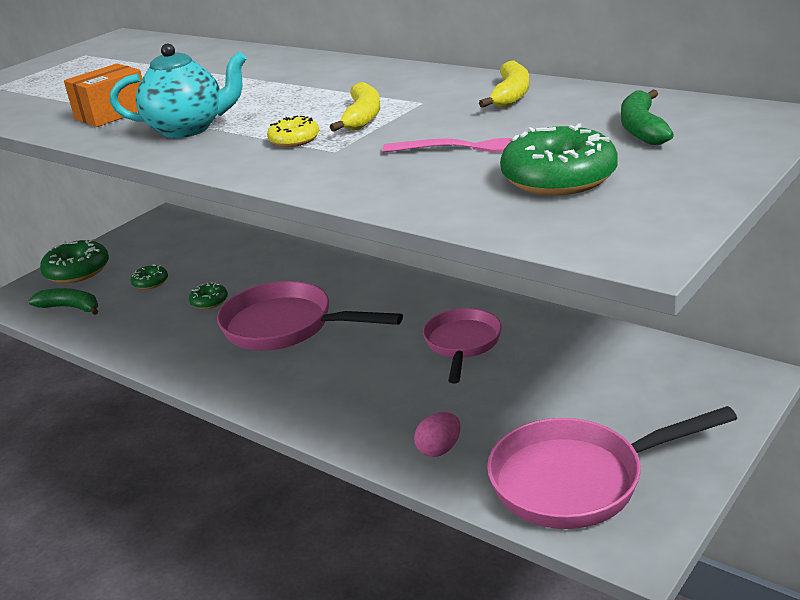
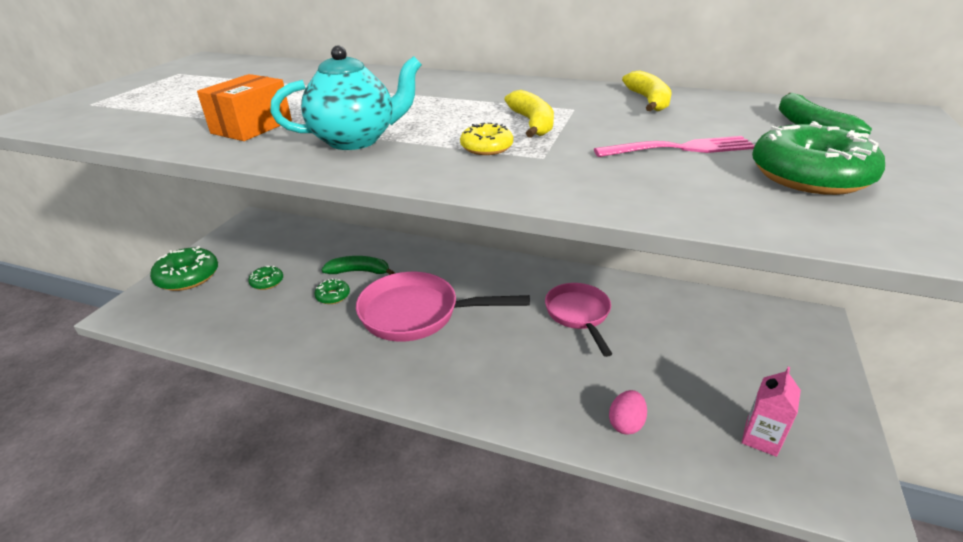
camera: 20 degrees left, 5 degrees up
green banana [28,288,98,315] -> green banana moved to [321,256,395,275]
pink pan [487,406,737,529] -> pink carton [742,367,801,457]

